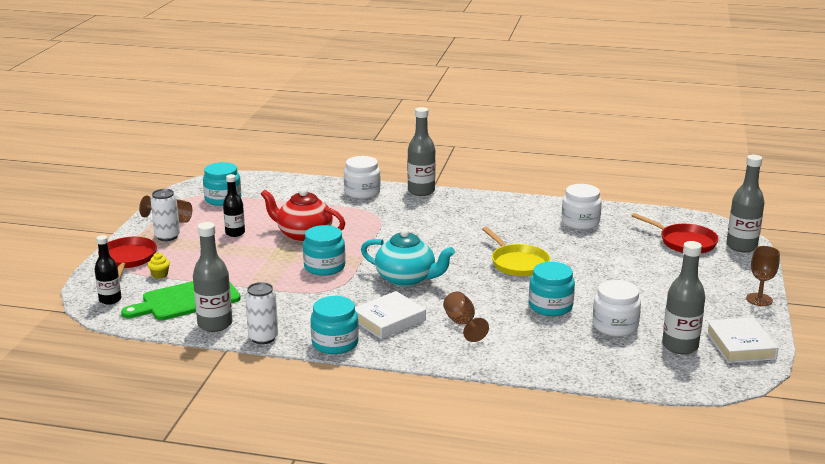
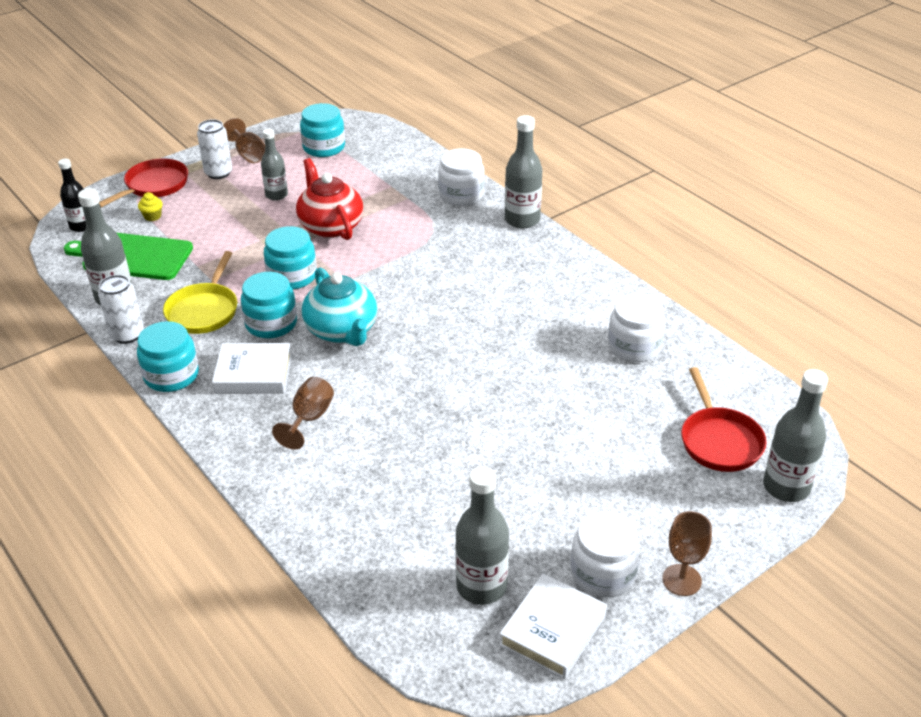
camera: 40 degrees right, 15 degrees up
black bottle [223,174,245,237] -> grey bottle [261,129,288,201]
yellow pan [482,227,550,276] -> yellow pan moved to [163,251,237,334]
turquoise jar [529,262,575,316] -> turquoise jar moved to [241,272,297,338]
white jar [593,280,641,336] -> white jar moved to [570,511,641,597]

